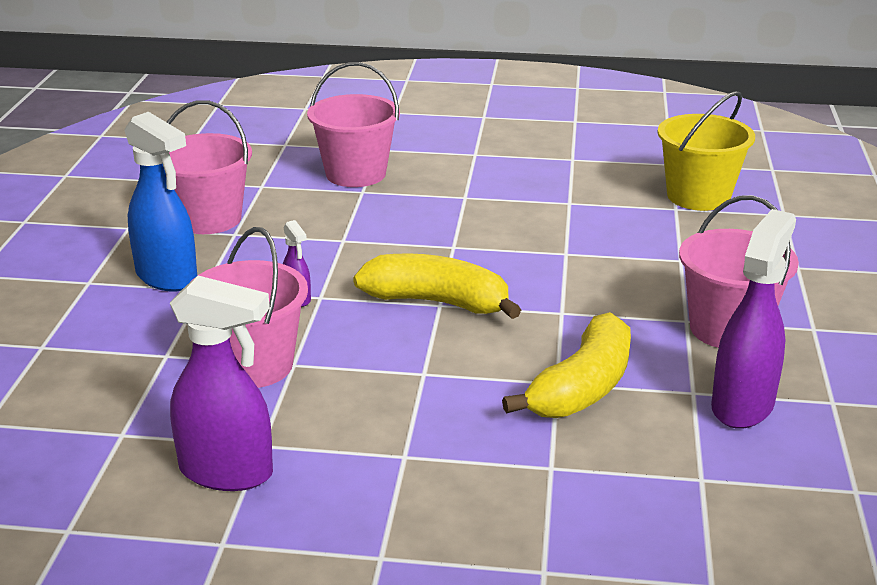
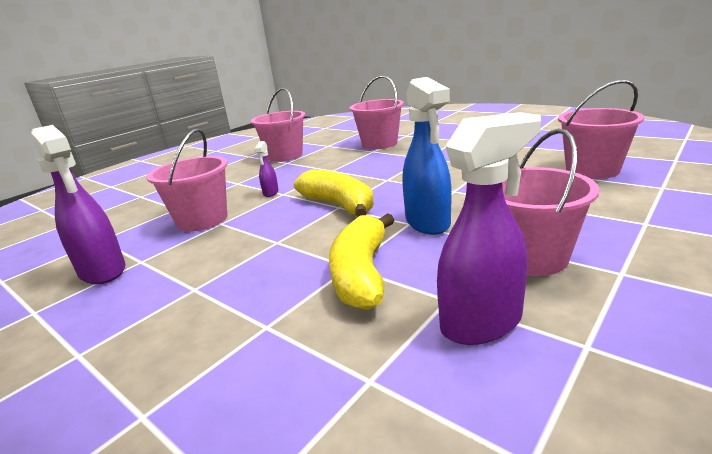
camera: 35 degrees right, 5 degrees down
blue spray bottle [125,112,197,292] -> blue spray bottle moved to [402,77,451,235]
yellow banana [502,312,631,418] -> yellow banana turned 120 degrees clockwise [329,213,394,310]
yellow bucket [657,91,755,211] -> pink bucket [558,80,645,179]

